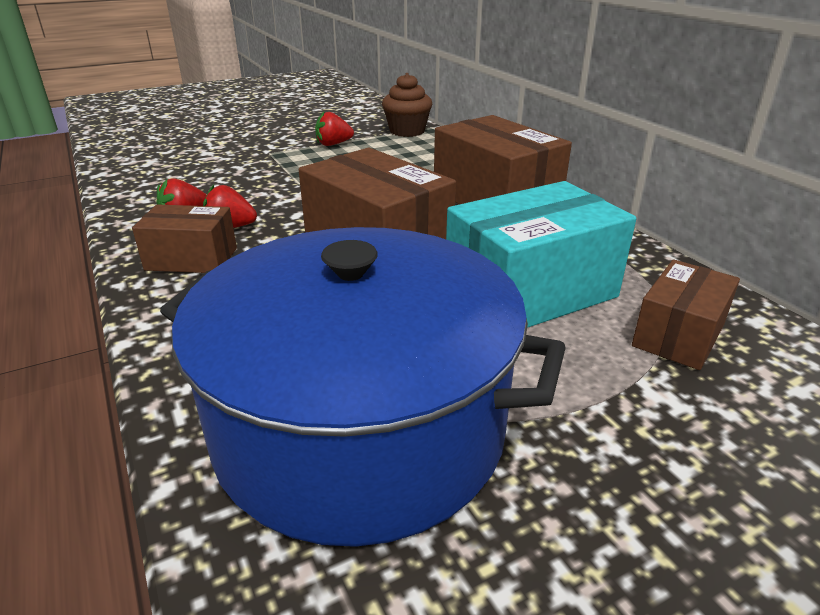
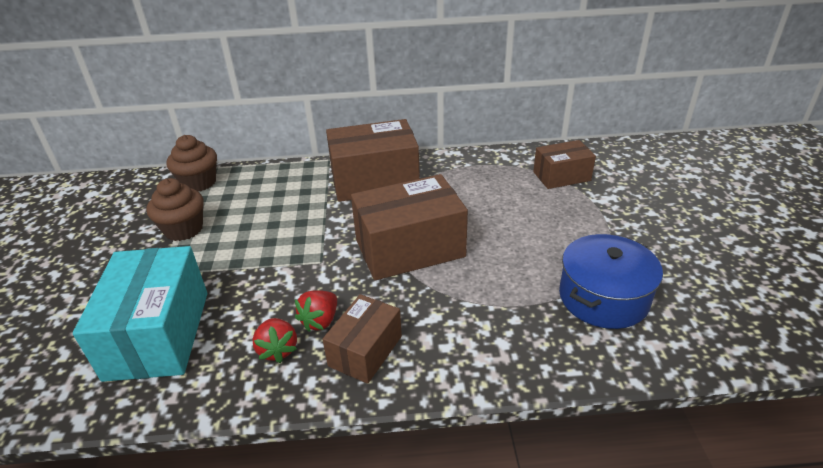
camera: 65 degrees left, 5 degrees up
blue pot [160,227,566,547] -> blue pot [559,234,663,329], size x0.56
red strawberry [315,111,354,146] -> brown cupcake [146,178,204,241]
turquoise box [446,181,637,328] -> turquoise box moved to [73,246,207,382]
brown box [632,259,740,370] -> brown box turned 75 degrees counterclockwise [533,140,596,189]

